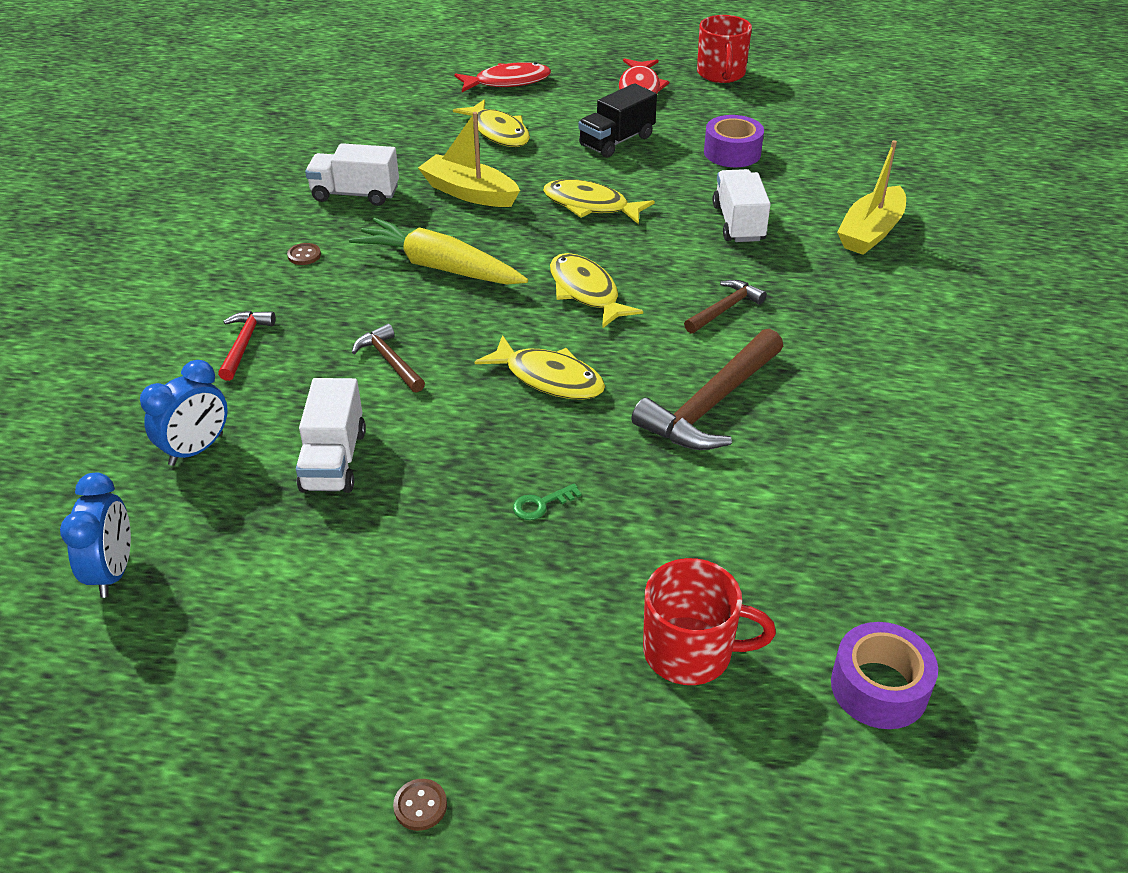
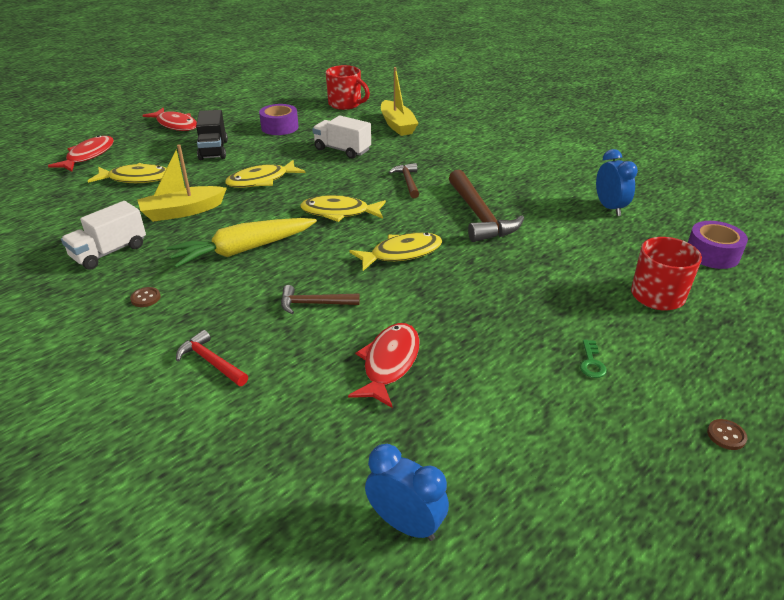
camera: 55 degrees left, 5 degrees down
blue clock [140,360,228,466] -> blue clock moved to [596,149,638,216]
white truck [296,378,366,493] -> red fish [348,323,419,408]
green key [513,484,582,520] -> green key moved to [580,340,607,378]
red mug [697,15,752,83] -> red mug moved to [326,65,370,110]

